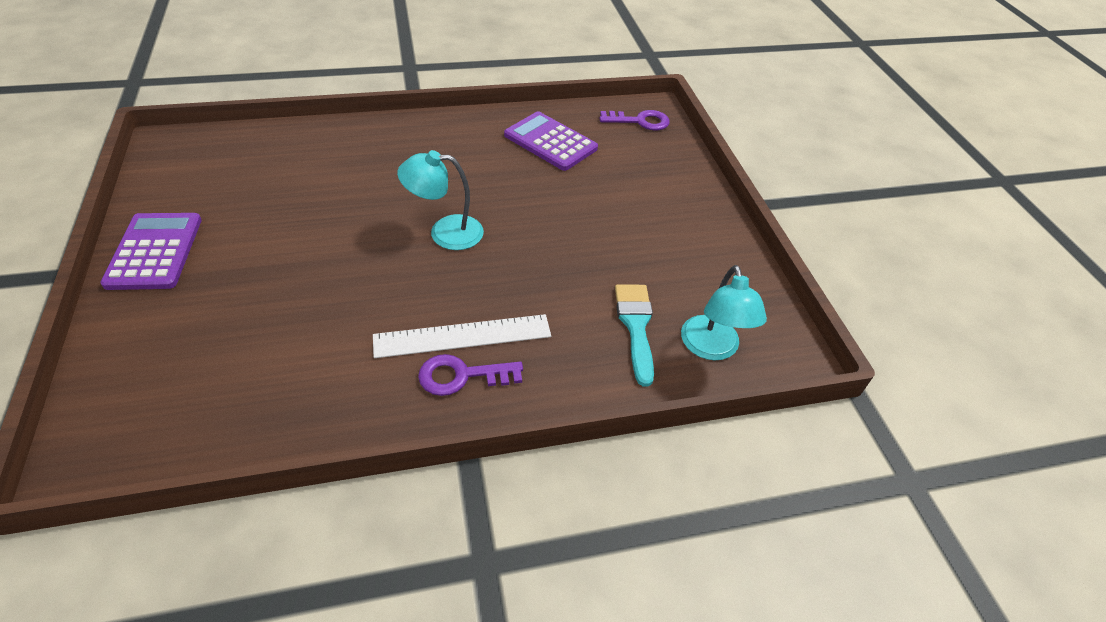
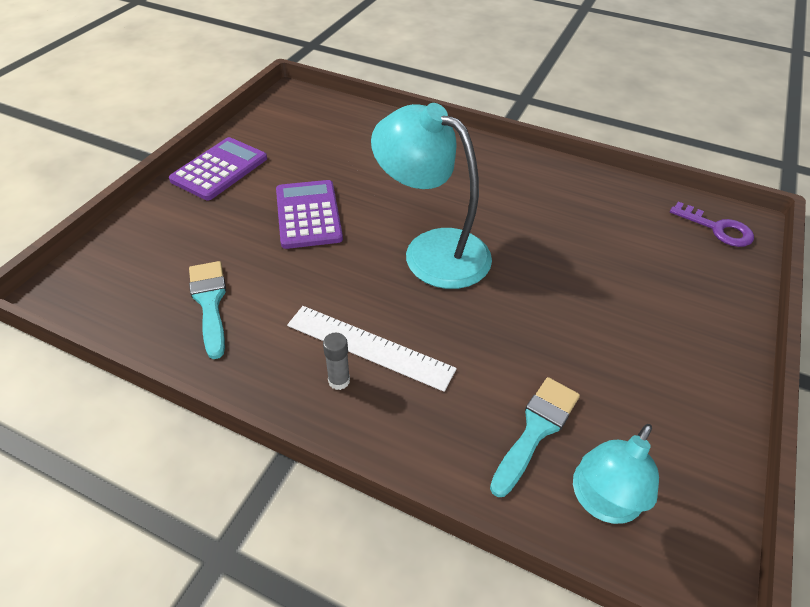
camera: 40 degrees right, 0 degrees up
turquoise lamp [397,150,484,250] -> turquoise lamp [371,103,492,289], size x1.63
purple key [418,354,523,396] -> grey glue stick [323,333,350,390]
purple calculator [504,111,598,171] -> purple calculator moved to [276,180,343,249]
none -> turquoise brush [189,261,226,359]

